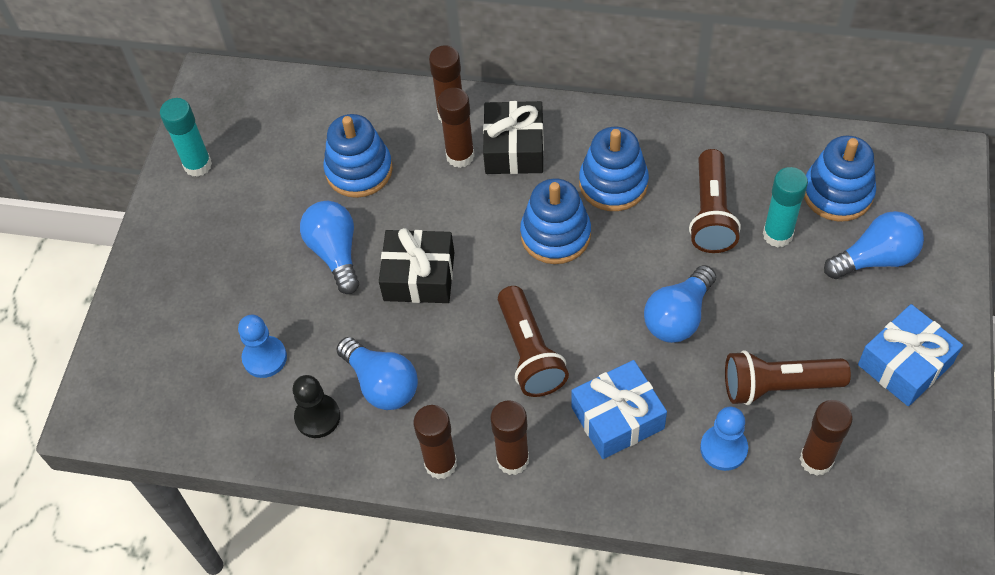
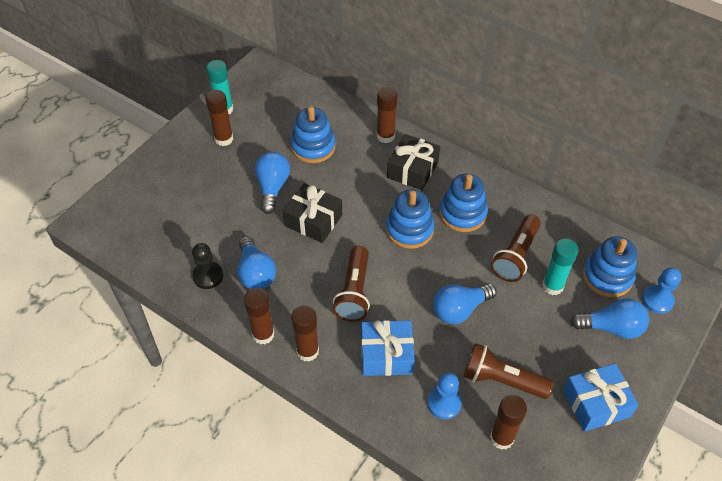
camera: 20 degrees right, 5 degrees down
blue pawn [238,315,287,378] -> blue pawn moved to [642,267,681,314]
brown glue stick [438,88,475,168] -> brown glue stick moved to [205,90,233,146]

